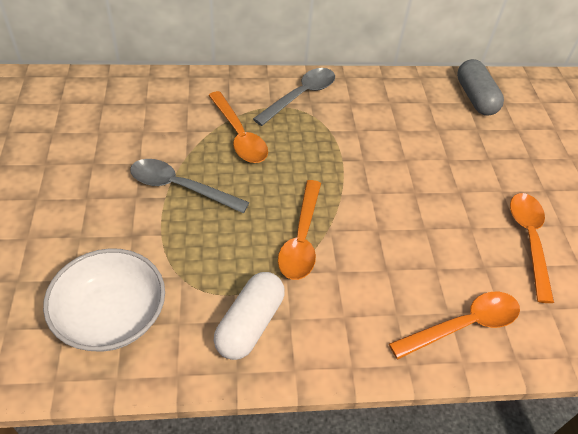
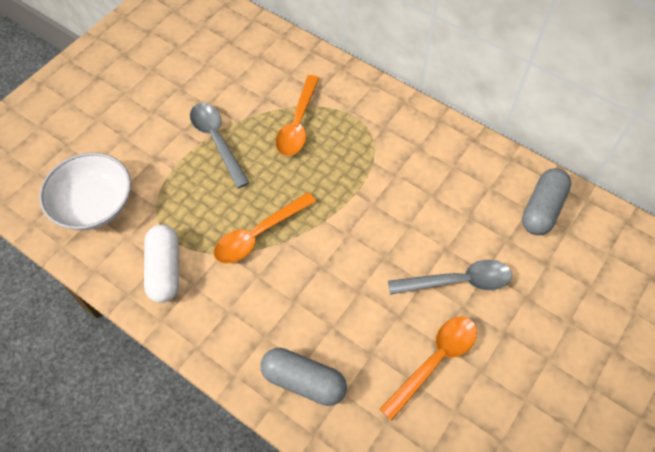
camera: 45 degrees right, 10 degrees up
white capsule [214,272,285,360] -> white capsule turned 75 degrees counterclockwise [144,225,179,303]
grey spoon [253,68,335,126] -> grey spoon moved to [388,260,512,295]
orange spoon [389,292,520,359] -> grey capsule [261,348,347,406]

